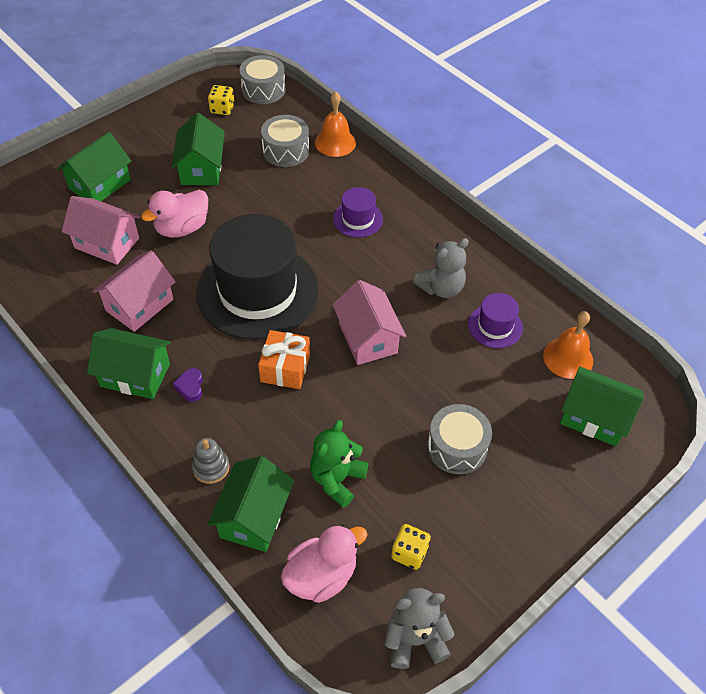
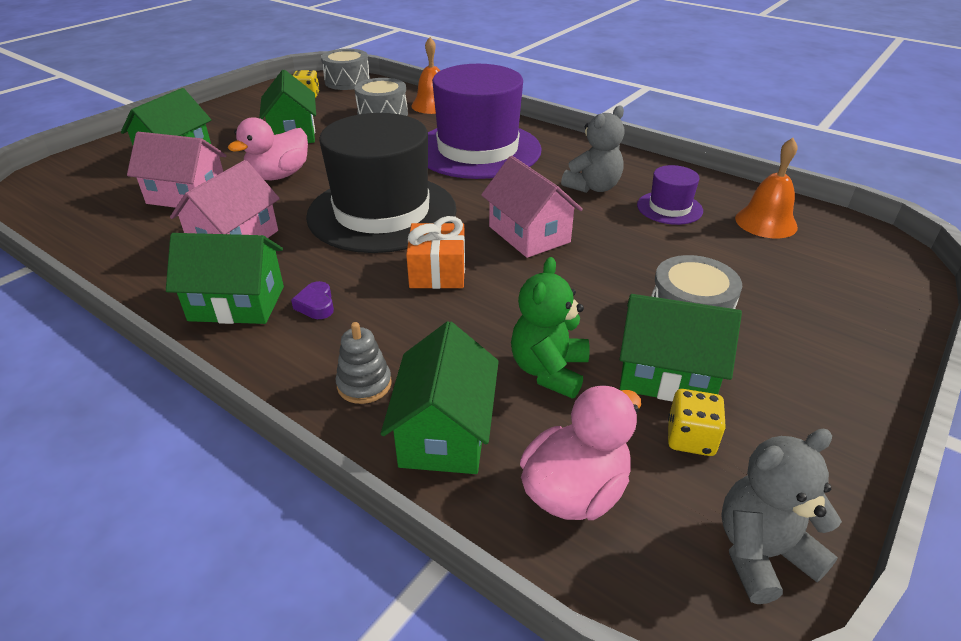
camera: 10 degrees left, 15 degrees down
purple hat [333,187,383,238] -> purple hat [428,64,542,179], size x2.27
green house [560,367,644,446] -> green house moved to [620,294,742,402]

